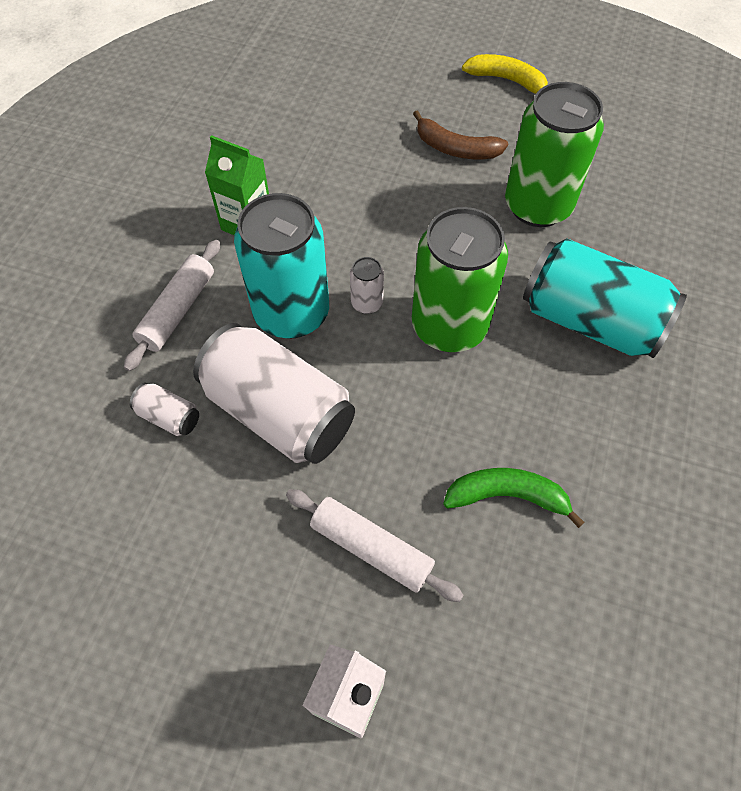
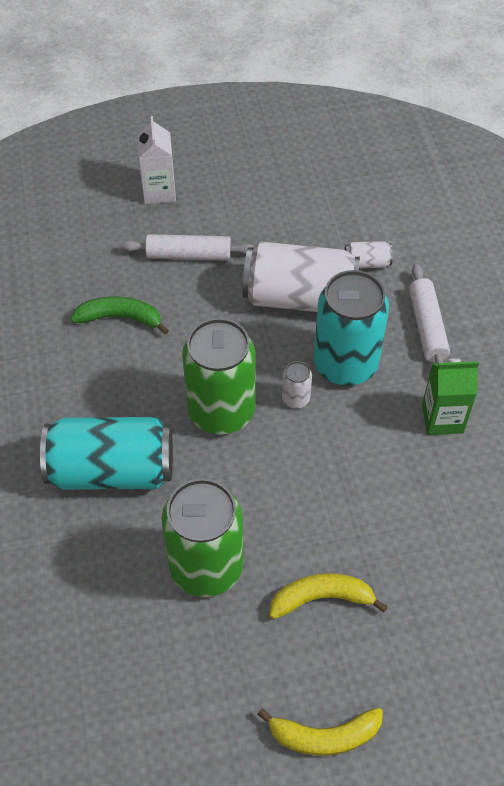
camera: 150 degrees right, 5 degrees down
brown banana [413,110,508,159] -> yellow banana [269,573,388,619]
green banana [443,468,585,528] -> green banana turned 150 degrees counterclockwise [71,296,169,334]

